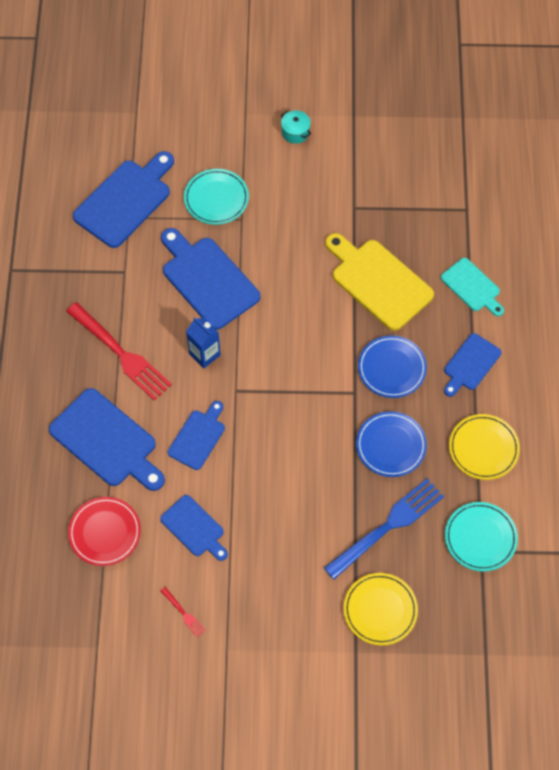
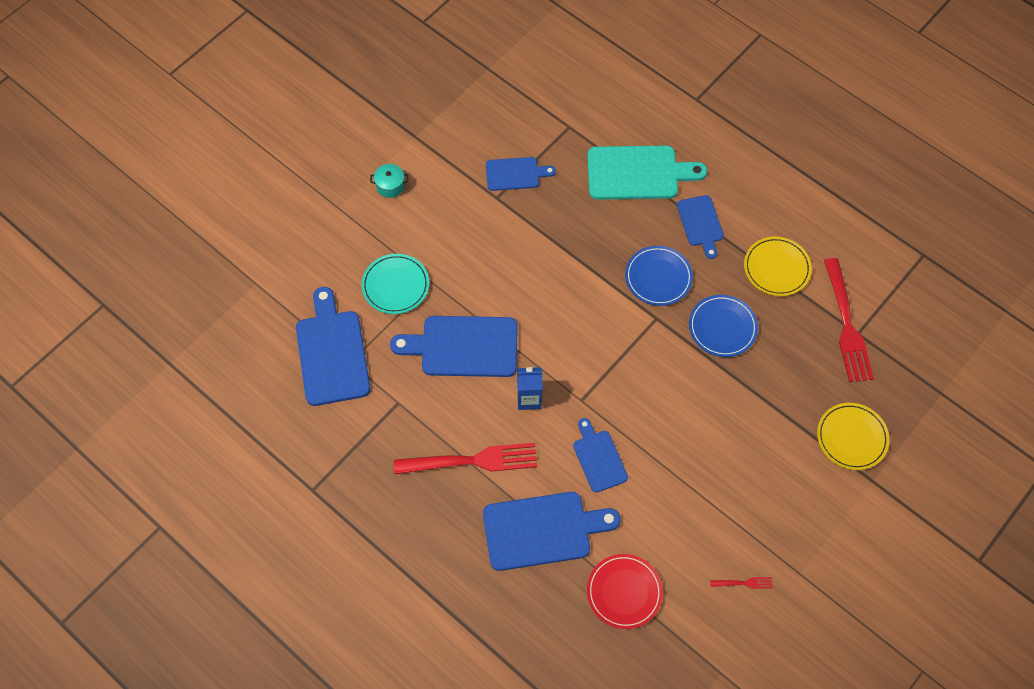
camera: 50 degrees left, 0 degrees up
blue cutting board [160,495,228,561] -> blue cutting board moved to [486,157,556,191]
blue fork [324,478,444,579] -> none
yellow cutting board [325,233,434,331] -> none
turquoise cutting board [441,258,504,316] -> turquoise cutting board [587,146,707,200], size x1.71
turquoise plate [445,502,518,571] -> red fork [824,258,874,382]

